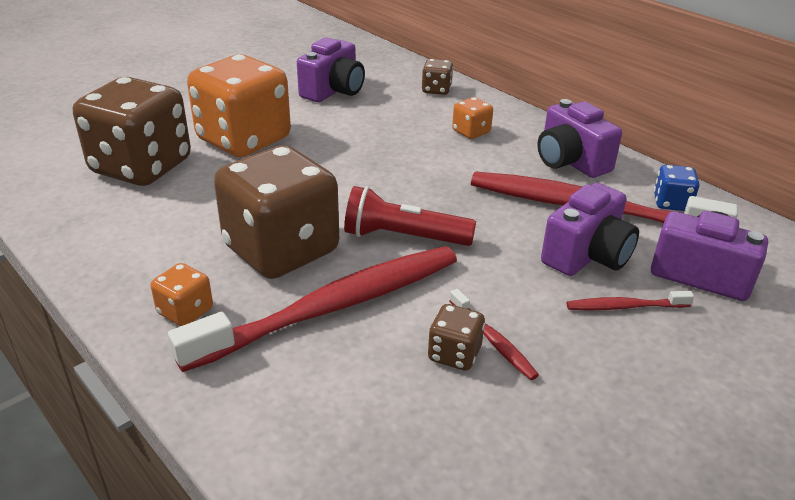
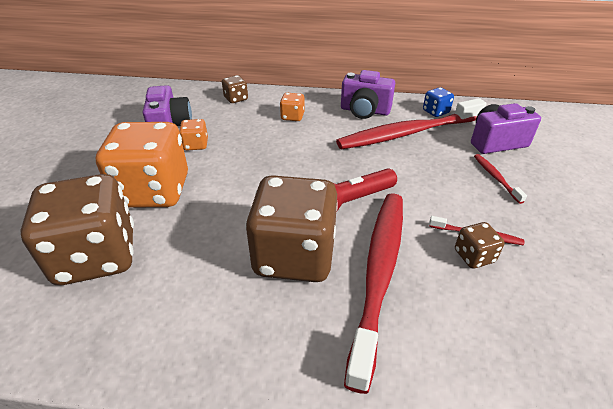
camera: 40 degrees left, 5 degrees up
orange dice [150,263,213,326] -> orange dice moved to [179,119,208,150]
purple camera [541,183,639,276] -> none
red toothbrush [567,291,694,311] -> red toothbrush turned 120 degrees clockwise [474,154,527,204]

